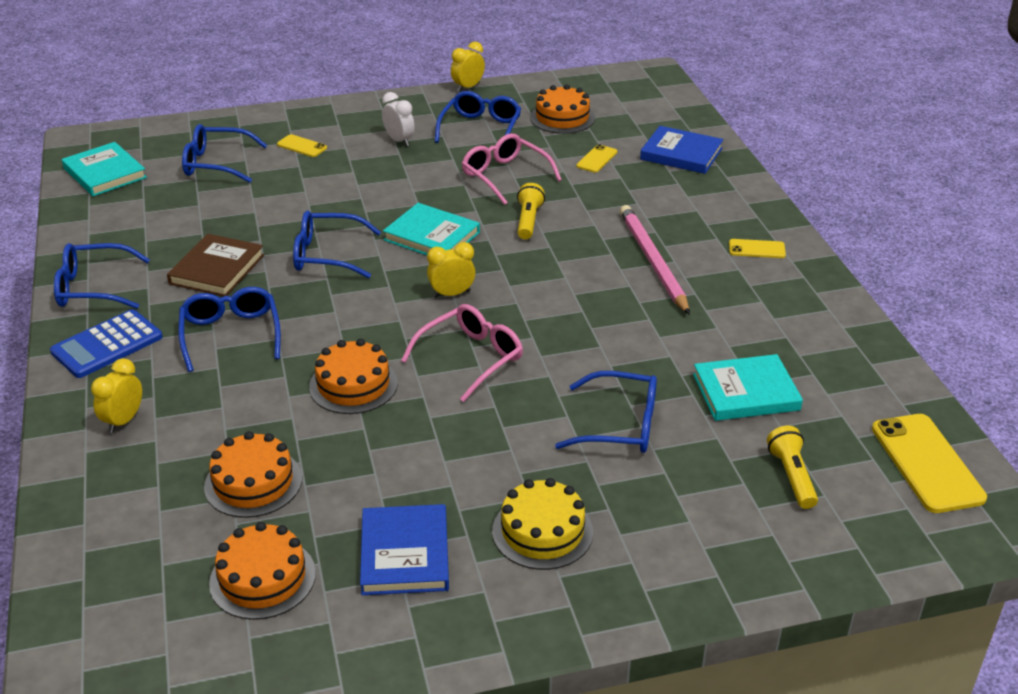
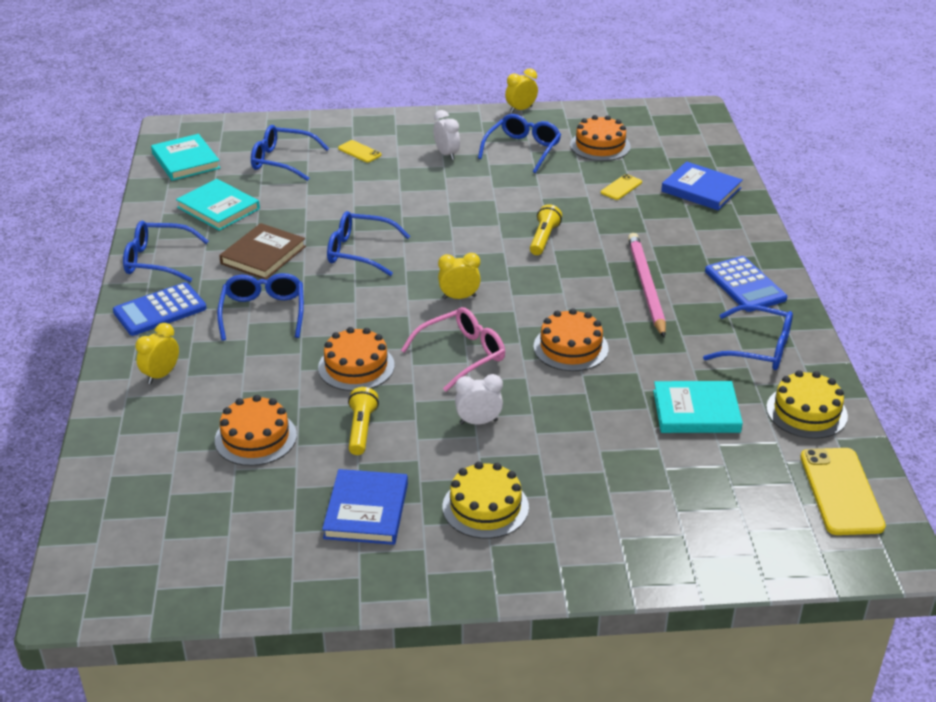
camera: 10 degrees right, 0 degrees up
orange cake [209,522,316,620] -> orange cake moved to [533,308,609,371]
turquoise book [383,203,480,255] -> turquoise book moved to [176,179,260,231]
pink glasses [462,133,562,205] -> none
blue glasses [555,371,657,453] -> blue glasses moved to [703,304,793,370]
yellow phone [729,239,786,258] -> blue calculator [705,256,787,312]
yellow flashlight [767,426,818,509] -> yellow flashlight moved to [348,387,379,455]
none -> white clock [455,374,503,424]
none -> yellow cake [766,370,848,439]

